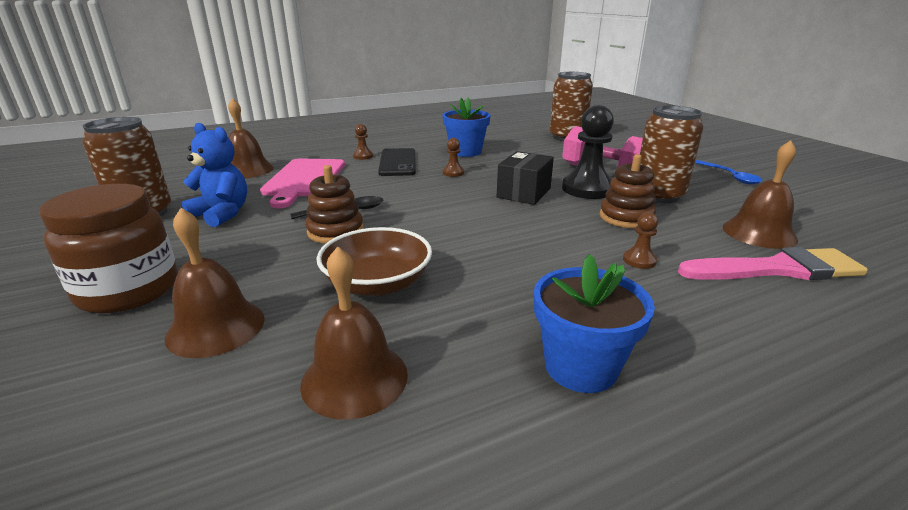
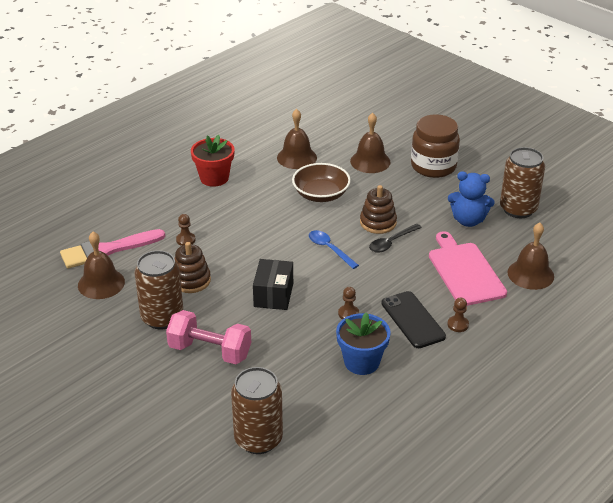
camera: 160 degrees right, 10 degrees up
blue flower pot [534,254,655,393] -> red flower pot [191,135,235,187]
black pawn [562,105,614,199] -> none
blue spoon [695,160,763,185] -> blue spoon moved to [309,230,359,269]

